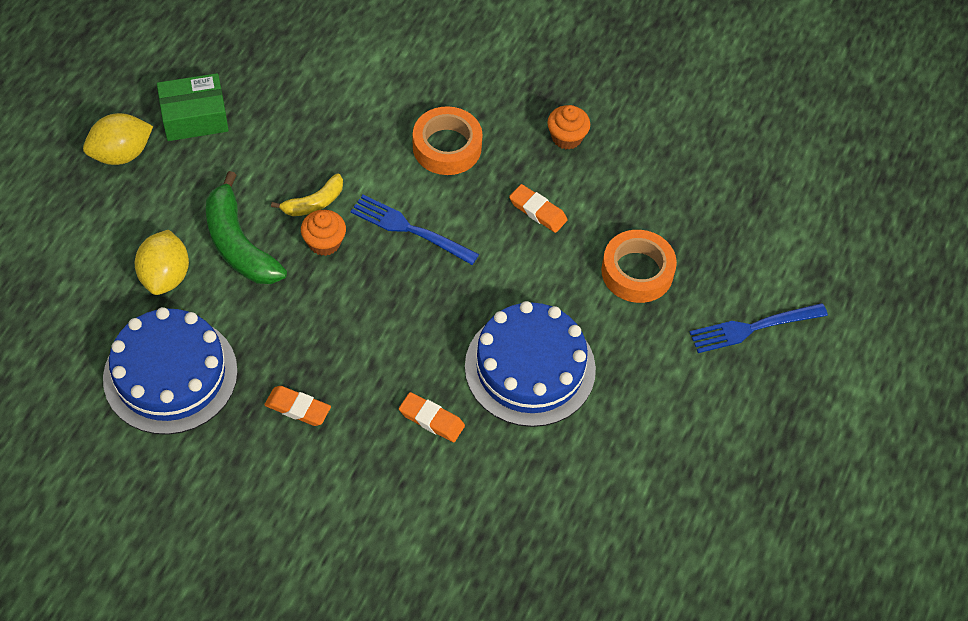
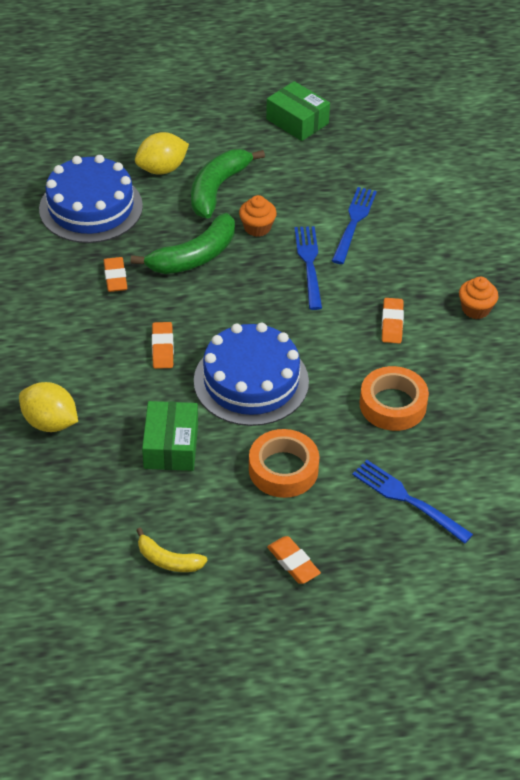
camera: 60 degrees right, 10 degrees down
yellow lemon [83,113,153,165] -> yellow lemon moved to [19,382,78,432]
yellow banana [271,174,343,216] -> yellow banana moved to [136,528,208,572]
orange tape [413,106,483,175] -> orange tape moved to [249,429,319,498]
none -> green banana [131,213,235,274]
none -> green box [142,401,198,471]
none -> orange eraser [267,536,321,584]
none -> blue fork [332,187,377,264]

